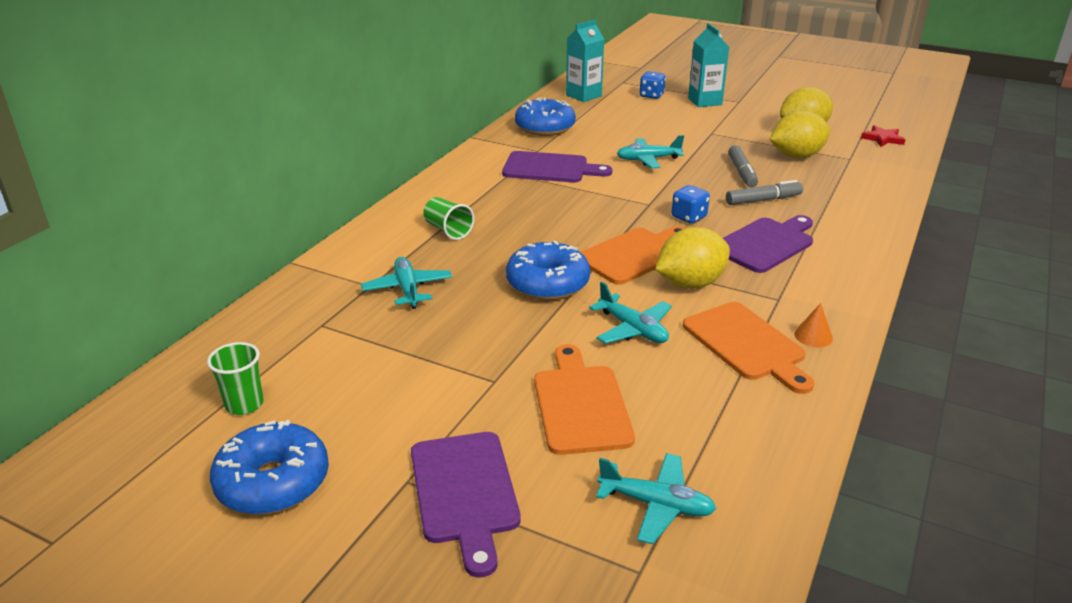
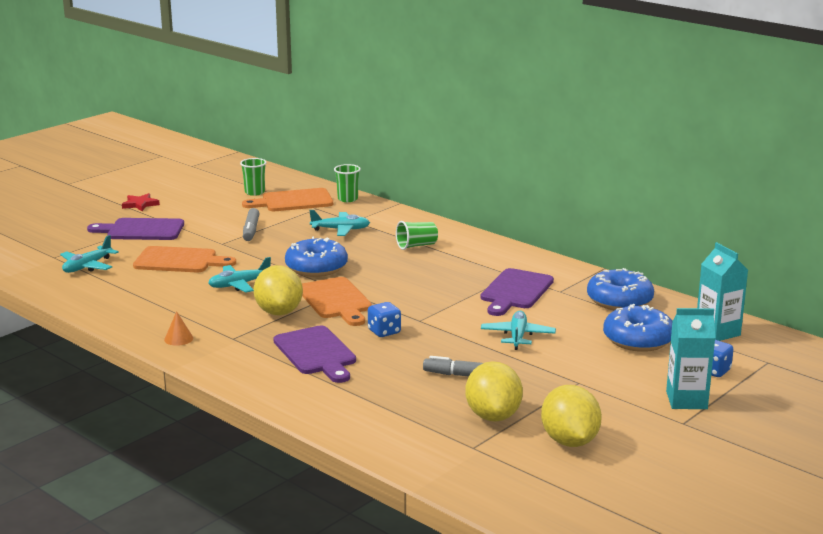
camera: 105 degrees right, 10 degrees down
blue donut [210,420,329,515] -> blue donut moved to [603,304,672,352]
orange cutting board [683,302,814,394] -> orange cutting board moved to [242,188,333,211]
grey marker [726,180,803,205] -> grey marker moved to [243,208,260,241]
red star [861,125,905,147] -> red star moved to [122,193,160,211]
none -> green cup [334,164,361,202]

